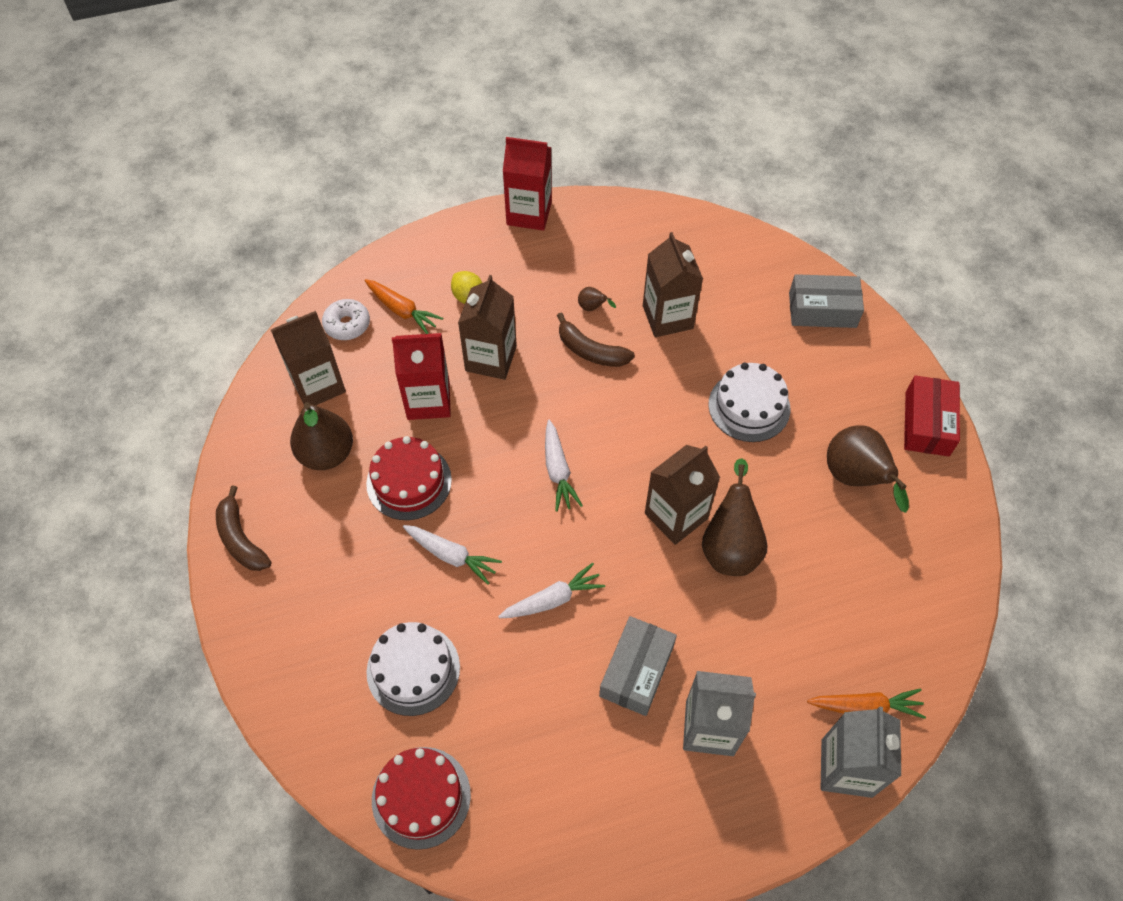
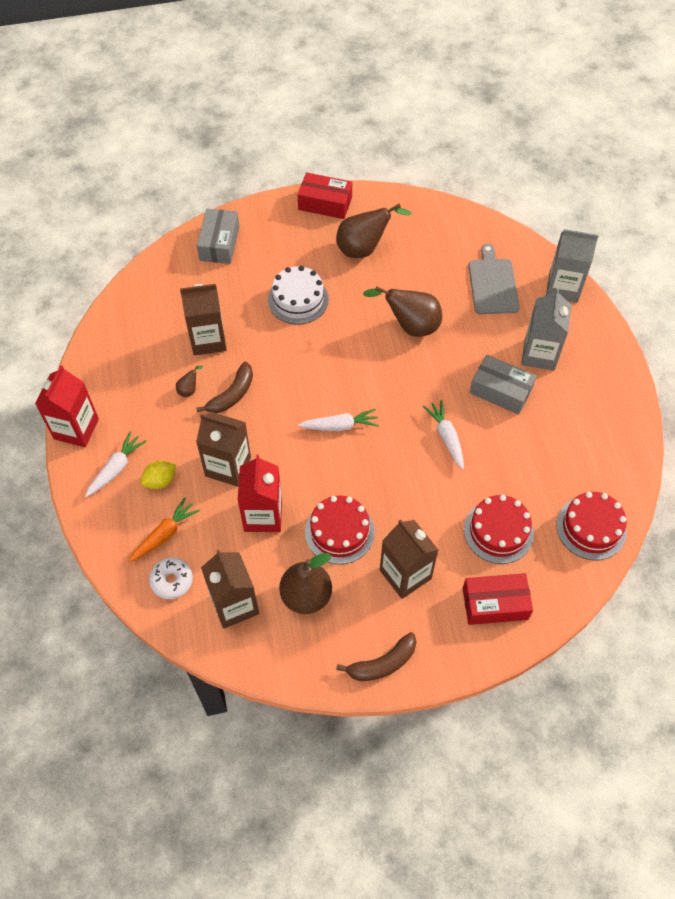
camera: 85 degrees left, 0 degrees up
white cake [366,622,460,716] -> red cake [464,495,534,564]
white carrot [403,525,502,585] -> white carrot moved to [85,431,147,497]
brown carton [645,445,720,545] -> brown carton moved to [380,519,438,599]
orange carrot [807,688,926,719] -> none
none -> red box [463,573,533,625]
none -> grey cutting board [468,244,520,314]

